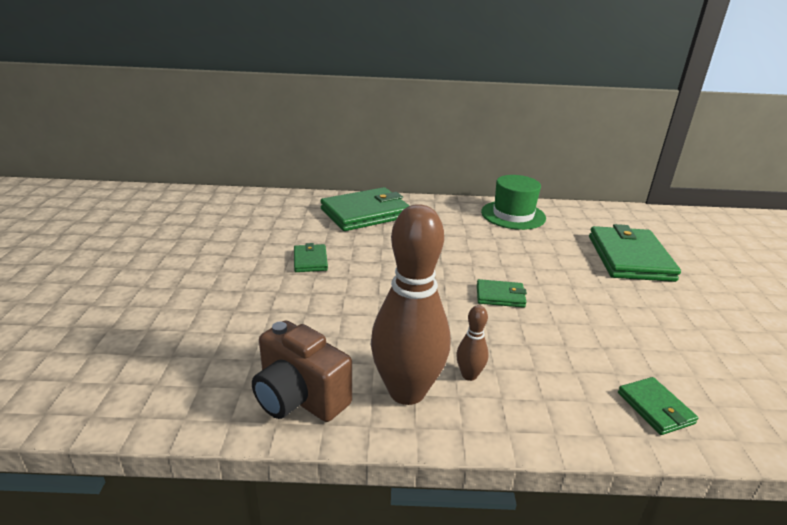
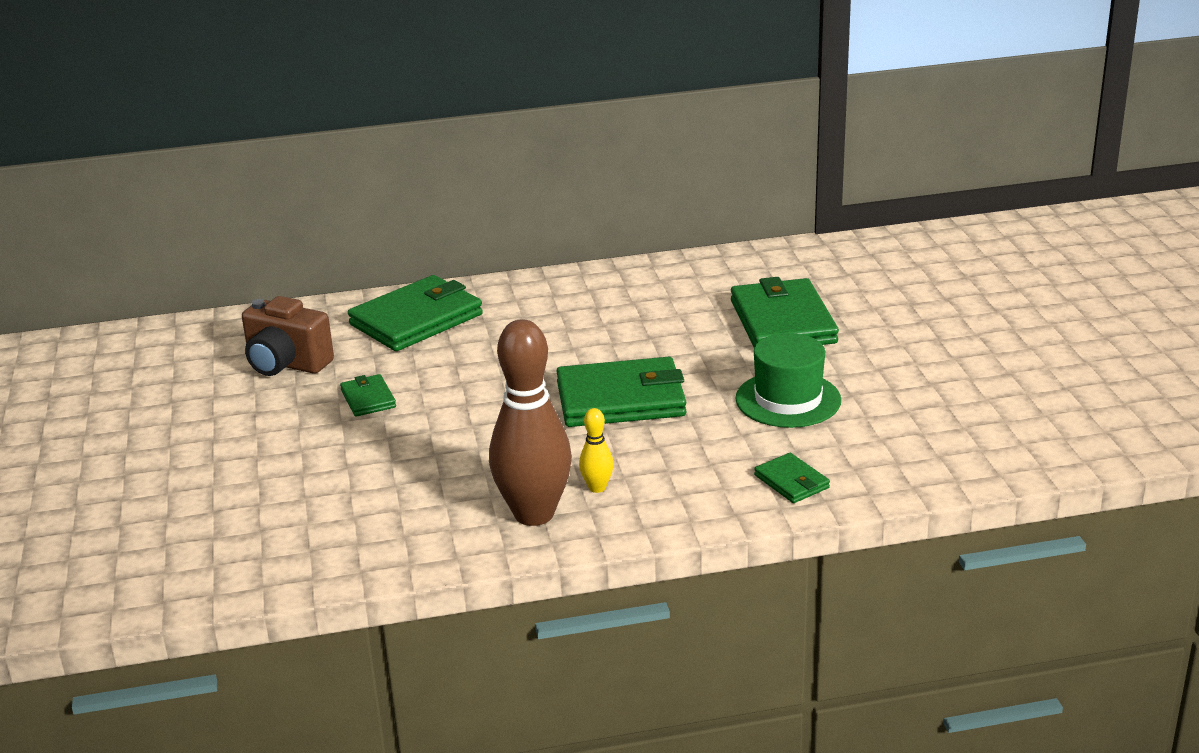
camera: 10 degrees left, 0 degrees up
brown camera [252,320,352,422] -> brown camera moved to [242,296,334,376]
brown bowling pin [456,305,489,381] -> yellow bowling pin [579,408,614,493]
green wallet [477,279,527,308] -> green wallet [556,357,687,427], size x2.07
green hat [481,175,546,230] -> green hat moved to [735,333,841,428]

